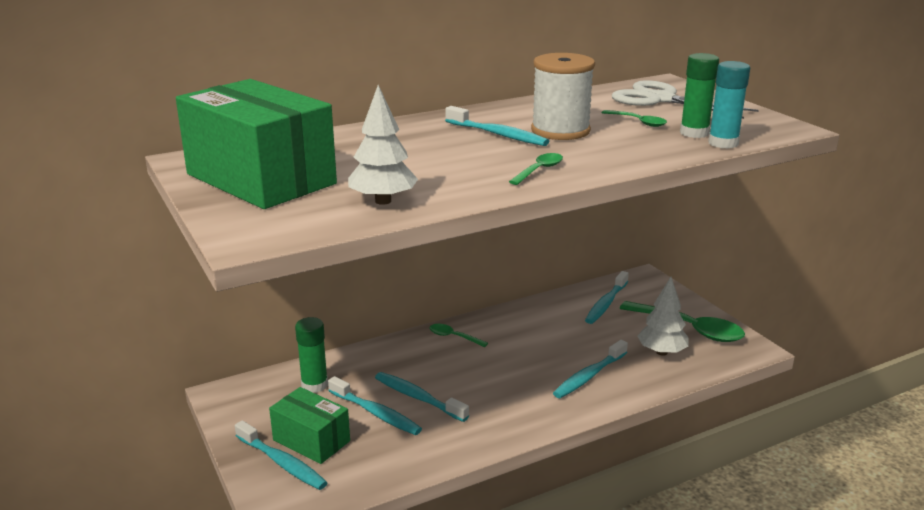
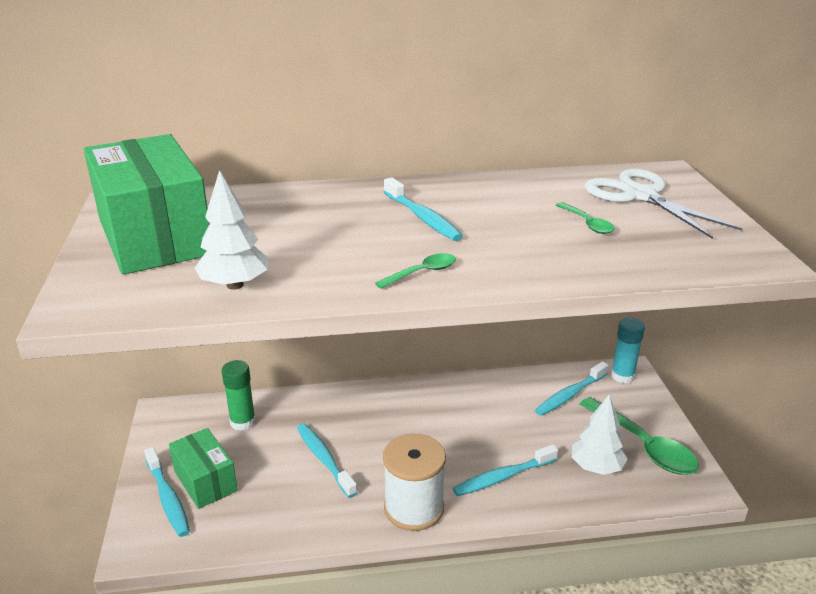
camera: 20 degrees right, 5 degrees up
turquoise toothbrush [328,376,422,435] -> none
green spoon [429,324,488,347] -> none
white spool [531,53,595,140] -> white spool moved to [383,434,446,531]
green glue stick [680,53,719,138] -> none
turquoise glue stick [708,61,750,149] -> turquoise glue stick moved to [611,318,645,383]

